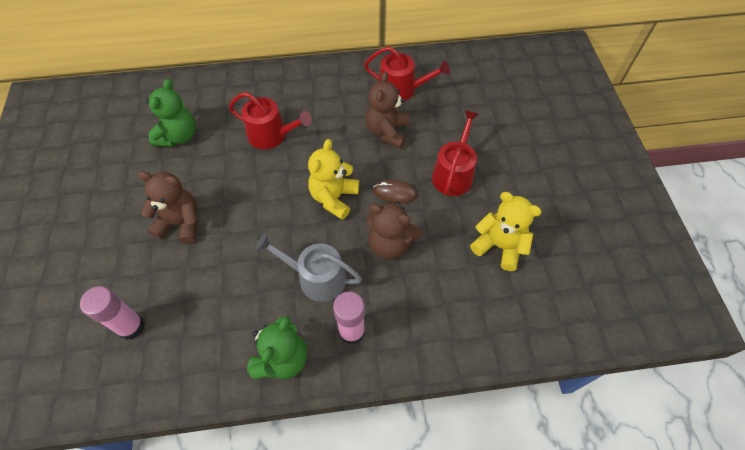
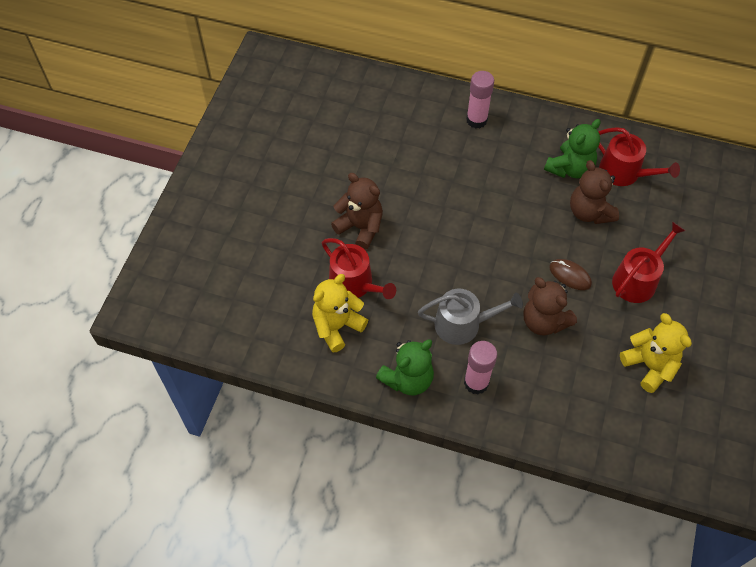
camera: 25 degrees right, 0 degrees up
pink glue stick [80,286,145,340] -> pink glue stick moved to [466,71,494,129]
green teddy bear [146,79,196,147] -> green teddy bear moved to [544,119,601,178]
red watering can [229,92,312,149] -> red watering can moved to [322,238,396,299]
grey watering can [256,234,362,302] -> grey watering can turned 135 degrees clockwise [418,289,523,345]
yellow teddy bear [308,139,359,220] -> yellow teddy bear moved to [312,274,368,353]
brown teddy bear [365,71,409,149] -> brown teddy bear turned 60 degrees counterclockwise [570,160,619,224]

